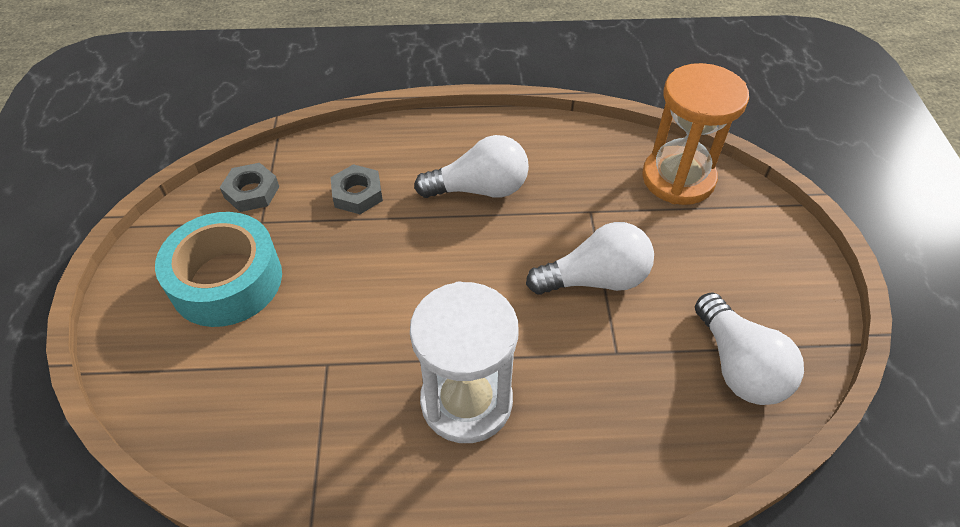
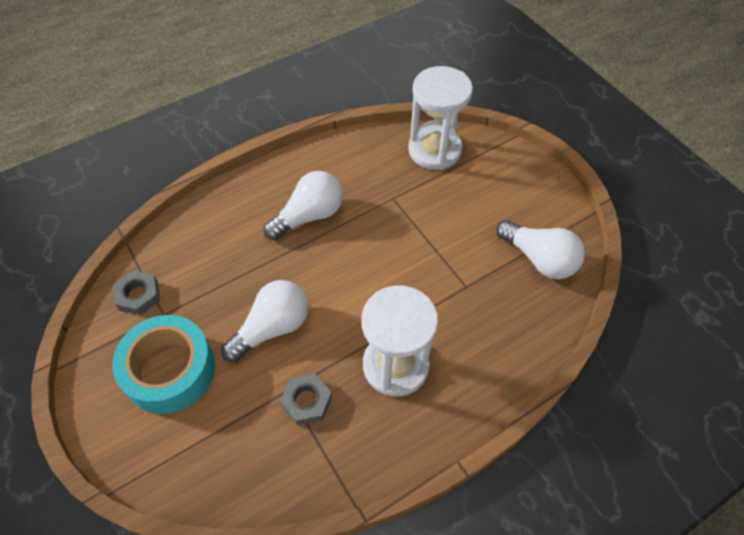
camera: 30 degrees left, 5 degrees up
grey nut [331,164,383,214] -> grey nut moved to [280,374,332,425]
white light bulb [526,222,654,295] -> white light bulb moved to [221,280,309,363]
orange hourglass [642,63,749,205] -> white hourglass [408,66,473,170]

